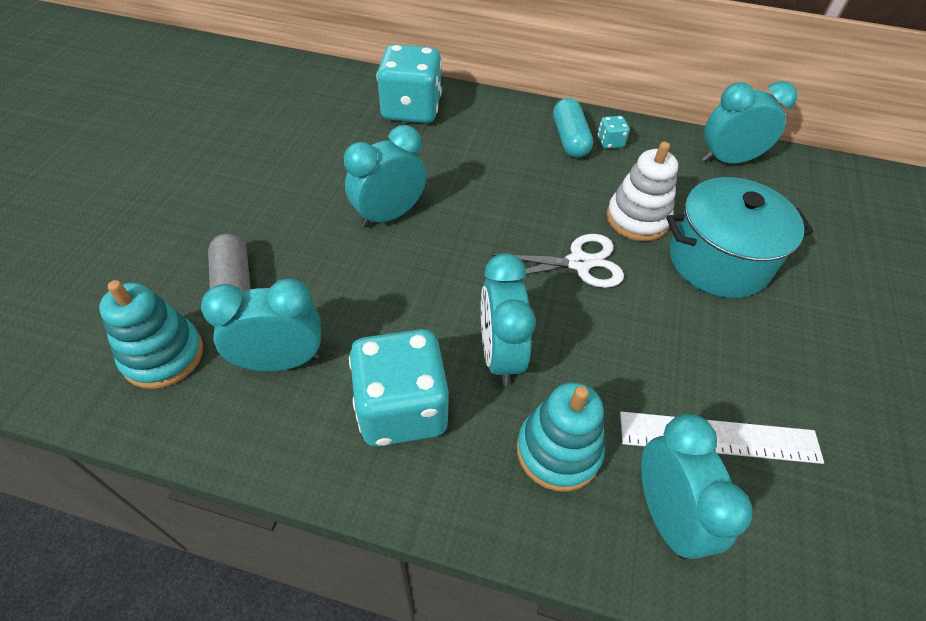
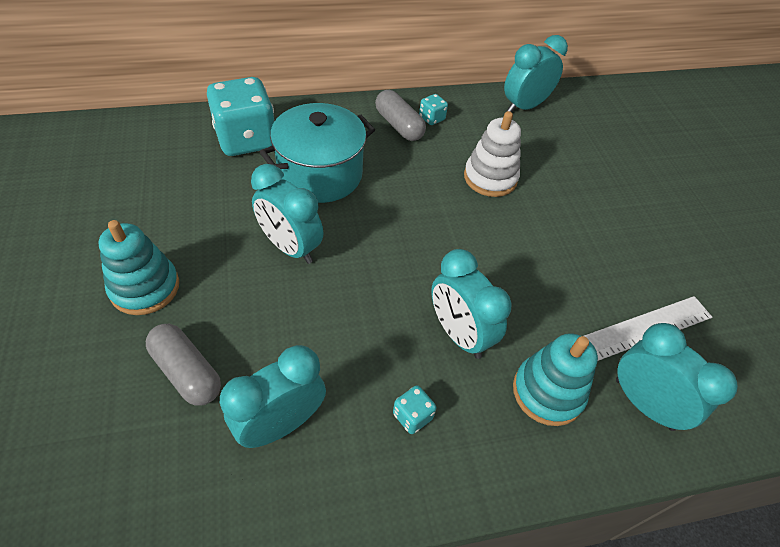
camera: 30 degrees left, 0 degrees up
turquoise stacking toy [99,280,203,389] -> turquoise stacking toy moved to [99,220,179,315]
turquoise clock [344,125,426,228] -> turquoise clock turned 75 degrees counterclockwise [251,164,324,264]
turquoise dice [349,329,449,447] -> turquoise dice [393,385,437,434], size x0.42
white scissors [491,234,624,288] -> none
turquoise capsule [553,98,593,158] -> grey capsule [375,90,426,141]
turquoise pot [666,177,813,298] -> turquoise pot moved to [260,103,375,203]

